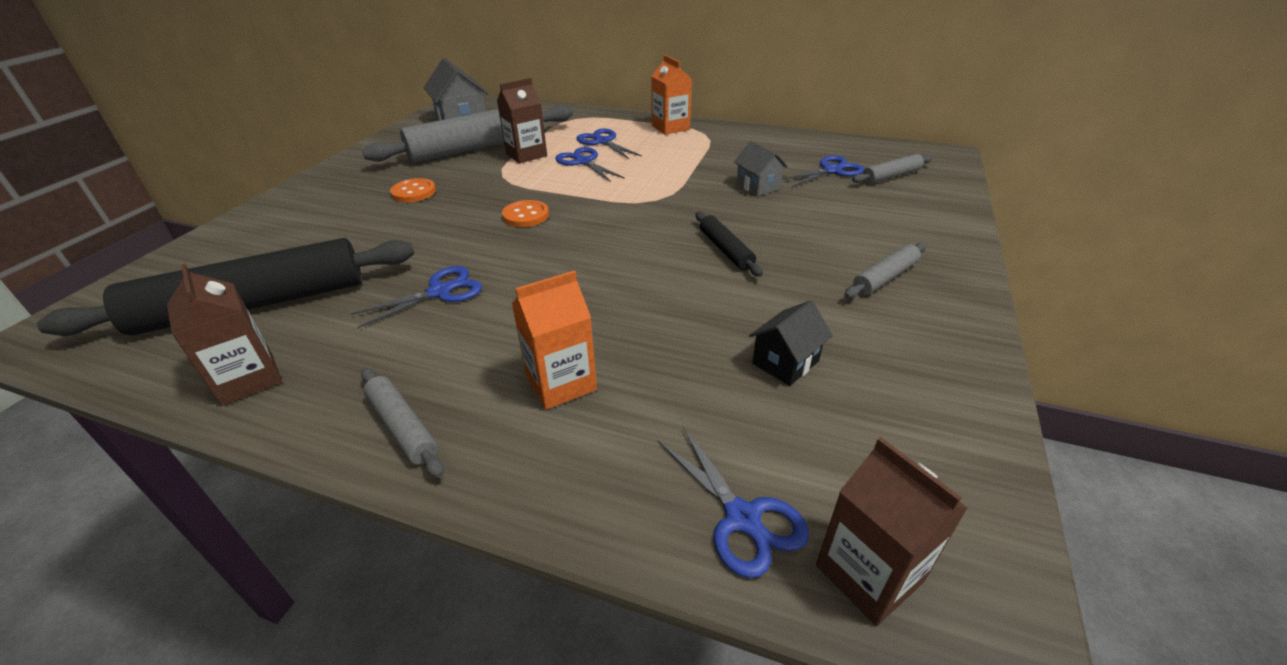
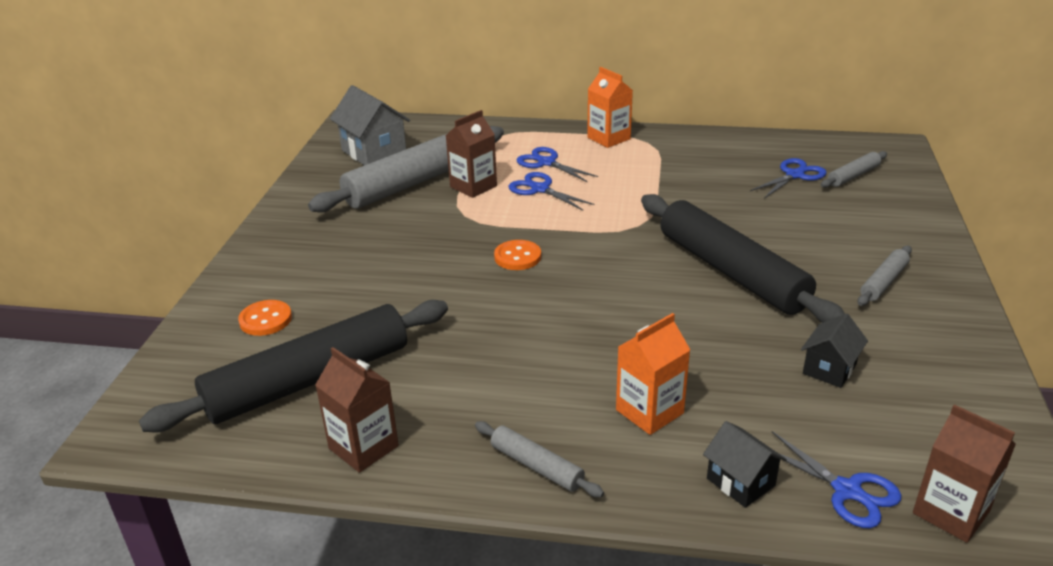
camera: 10 degrees left, 5 degrees down
blue scissors [350,266,482,328] -> none
orange button [390,178,436,202] -> orange button moved to [238,300,292,336]
black rolling pin [696,212,763,277] -> black rolling pin [641,194,845,323], size x2.25
grey house [734,141,788,196] -> none
none -> black house [703,421,787,508]

